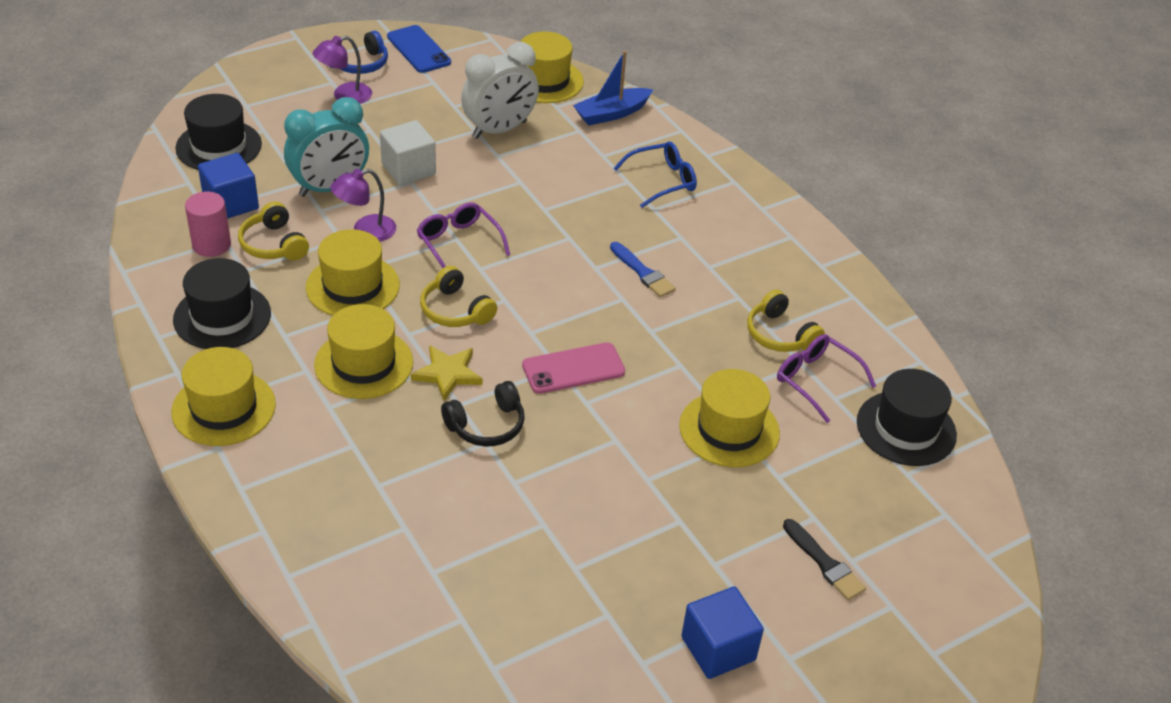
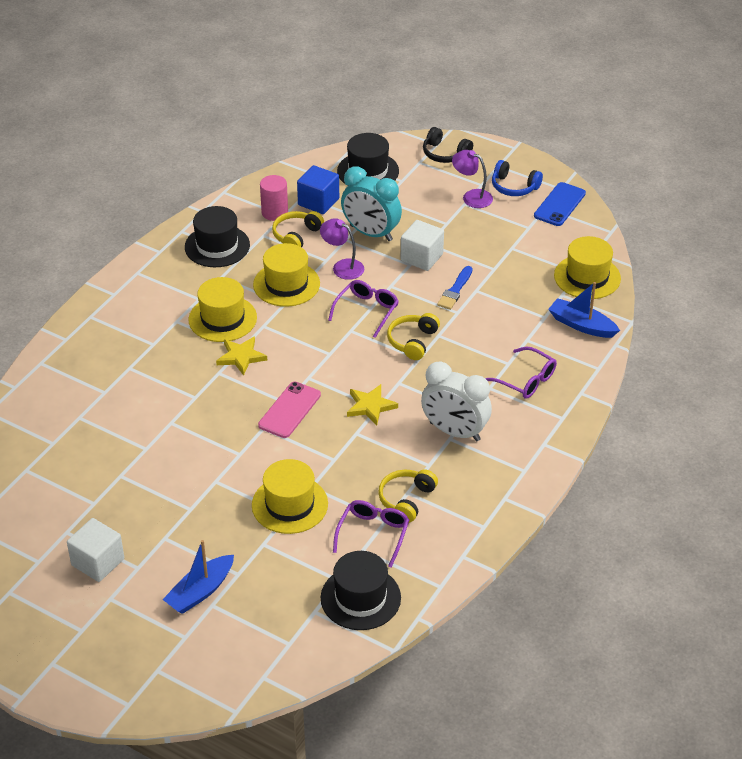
camera: 65 degrees right, 0 degrees up
yellow hat [171,347,276,446] -> none
yellow headphones [420,266,497,327] -> yellow headphones moved to [387,313,440,360]
black headphones [441,381,525,447] -> black headphones moved to [423,127,473,163]
white clock [461,42,539,139] -> white clock moved to [421,362,492,441]
pink phone [522,342,625,394] -> pink phone turned 75 degrees clockwise [258,382,321,438]
blue brush [610,242,676,298] -> blue brush moved to [437,266,473,310]
blue glasses [613,141,697,208] -> purple glasses [485,347,557,399]
blue cube [681,586,764,679] -> white cube [67,518,124,582]
black brush [783,519,866,601] -> blue boat [162,540,234,614]
none -> yellow star [347,384,398,425]

